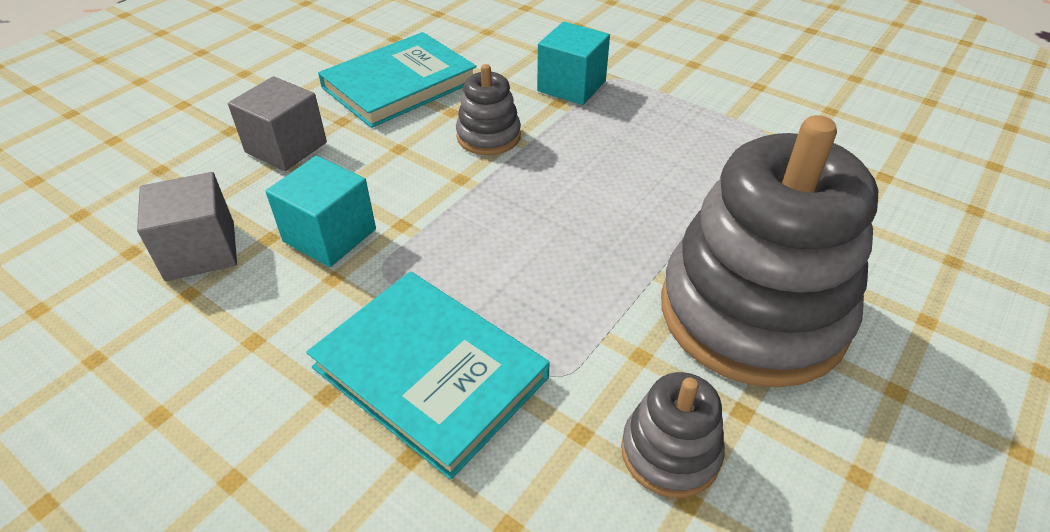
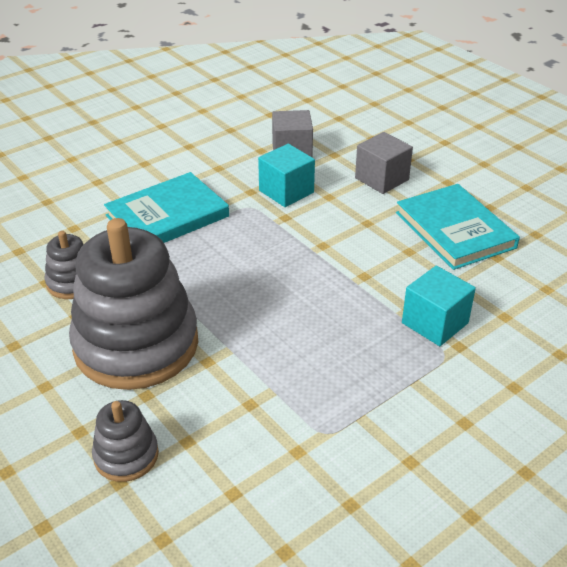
camera: 105 degrees right, 5 degrees down
grey stacking toy [456,64,521,155] -> grey stacking toy moved to [92,400,159,482]

